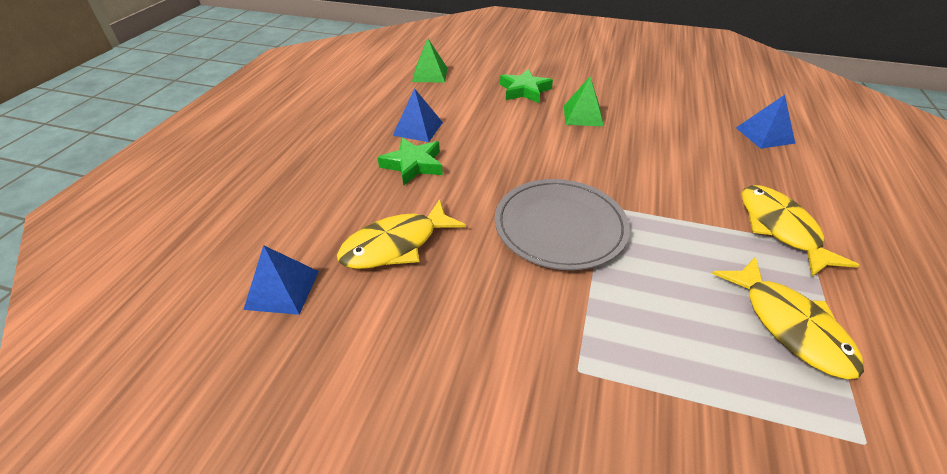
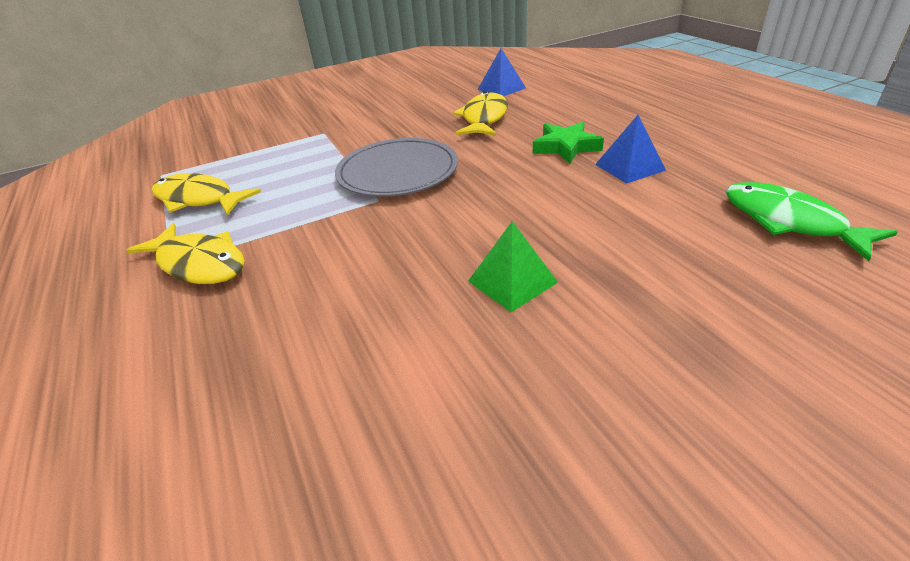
camera: 140 degrees right, 5 degrees down
green pyramid [412,38,447,83] -> green fish [725,182,898,261]
green star [500,69,553,103] -> none
blue pyramid [736,95,795,149] -> none

